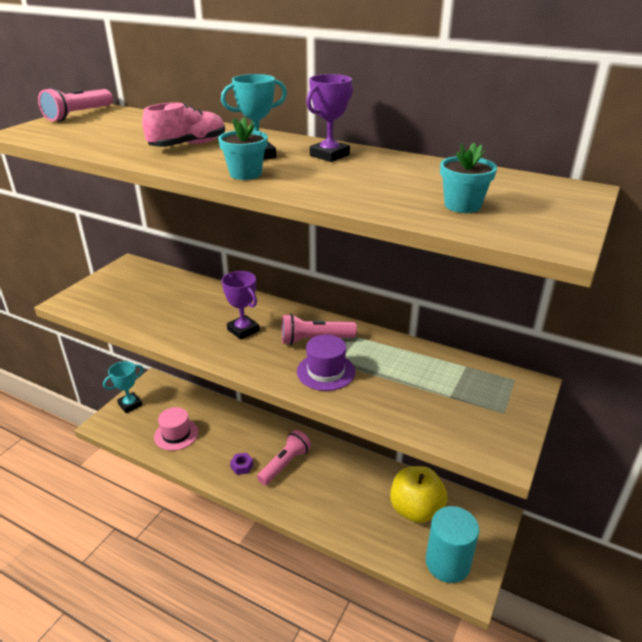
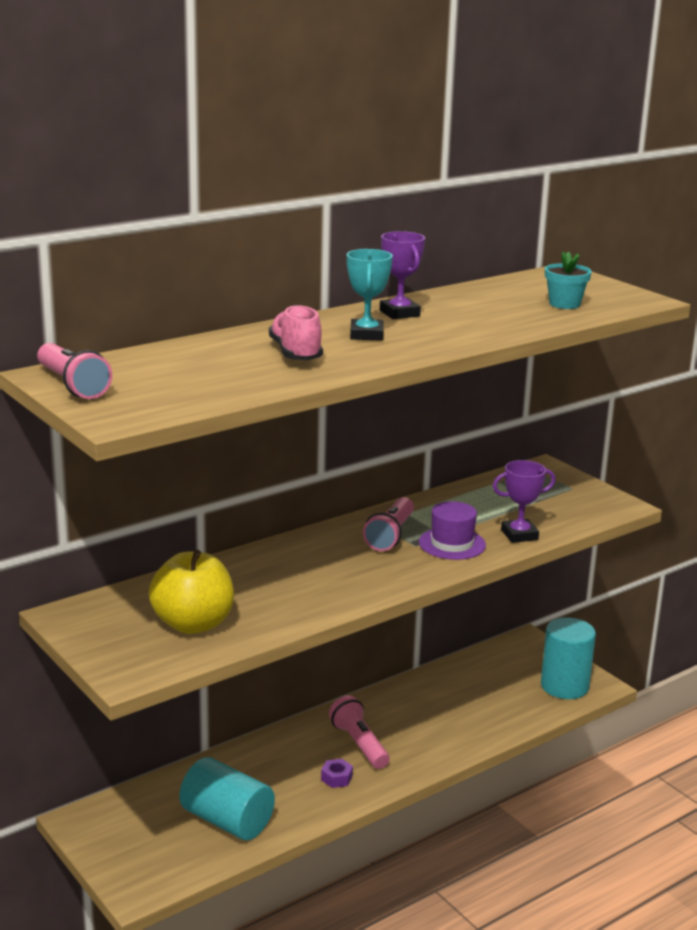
camera: 65 degrees left, 10 degrees down
turquoise trophy [103,361,143,413] -> none
pink hat [154,407,198,451] -> turquoise cylinder [179,757,275,841]
turquoise flower pot [218,117,268,180] -> none
purple trophy [222,271,260,340] -> purple trophy moved to [493,460,556,543]
yellow apple [390,466,448,523] -> yellow apple moved to [149,550,234,634]

